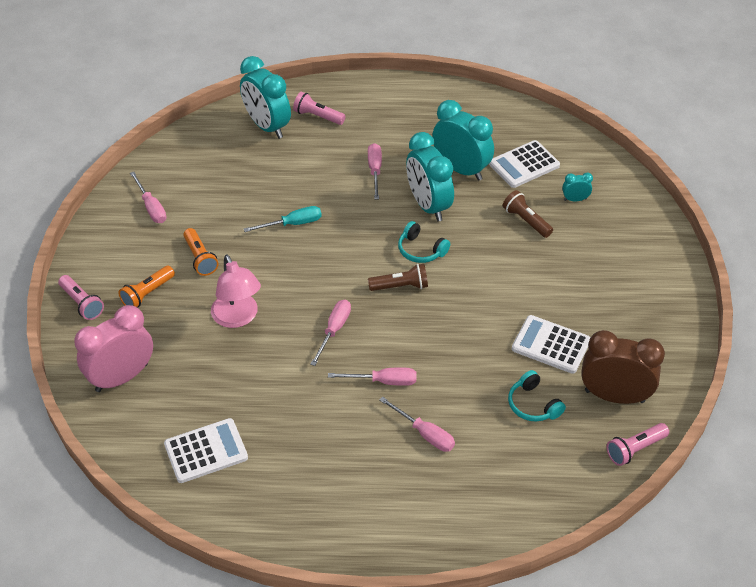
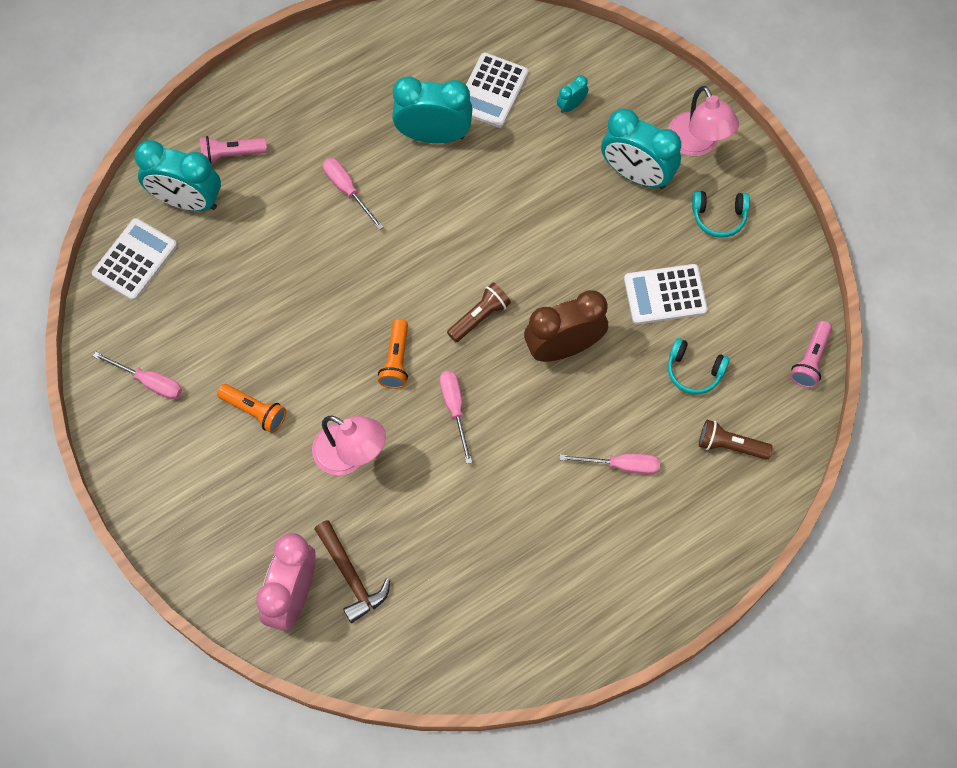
camera: 35 degrees left, 20 degrees up
pink flashlight [58,275,104,320] -> none
orange flashlight [118,266,175,308] -> orange flashlight moved to [378,319,408,389]
white calculator [164,418,248,483] -> white calculator moved to [92,218,177,301]
turquoise screwdriver [244,206,322,232] -> none
pink screwdriver [328,367,416,386] -> none
turquoise headphones [398,221,450,263] -> turquoise headphones moved to [692,191,750,238]
turquoise clock [406,132,454,222] -> turquoise clock moved to [601,108,681,189]
brown flashlight [503,190,553,238] -> brown flashlight moved to [699,420,773,460]
brown clock [581,330,665,404] -> brown clock moved to [524,290,608,362]
none -> brown hammer [315,520,390,623]
none -> pink lamp [668,86,739,156]

